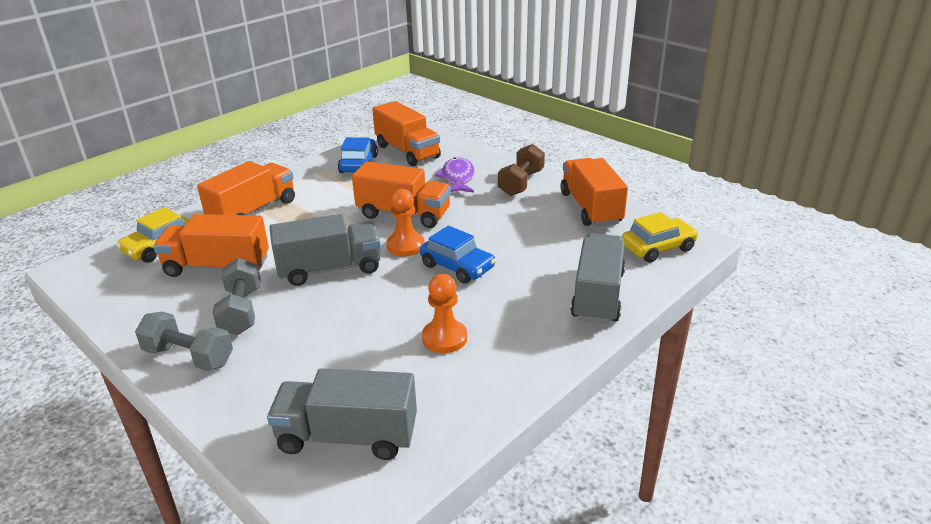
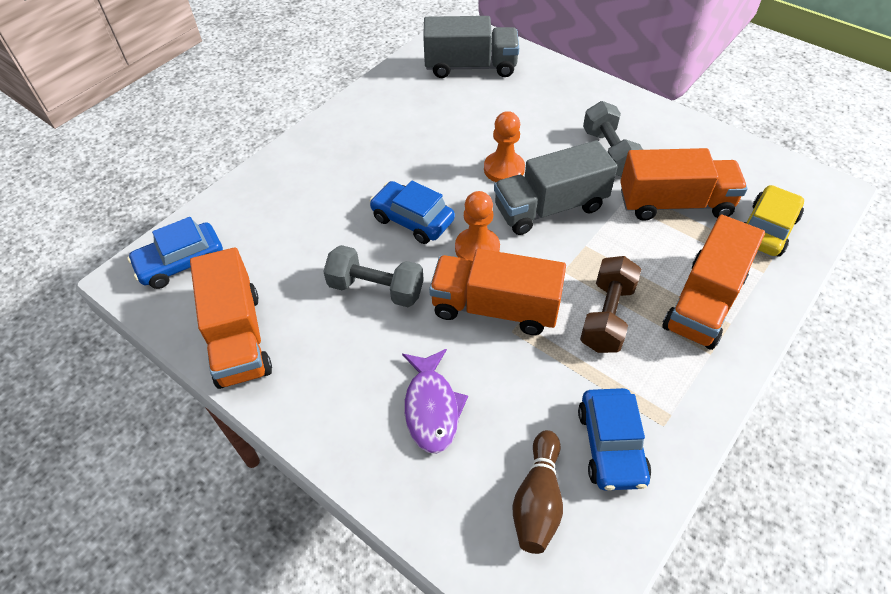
camera: 175 degrees right, 20 degrees up
grey dumbbell [135,312,233,371] -> grey dumbbell moved to [323,245,424,307]
orange truck [372,101,441,166] -> brown bowling pin [513,430,563,554]
orange pawn [422,274,467,353] -> orange pawn moved to [484,111,525,182]
brown dumbbell [498,144,545,196] -> brown dumbbell moved to [580,256,641,353]
grey truck [570,233,626,324] -> none
yellow car [622,212,698,263] -> blue car [127,217,223,289]

